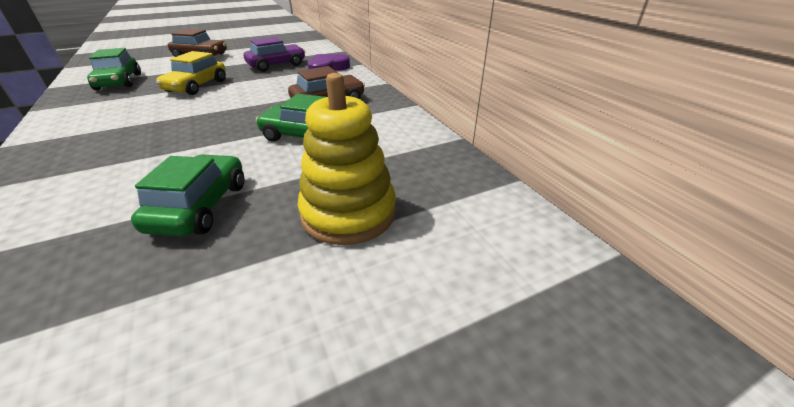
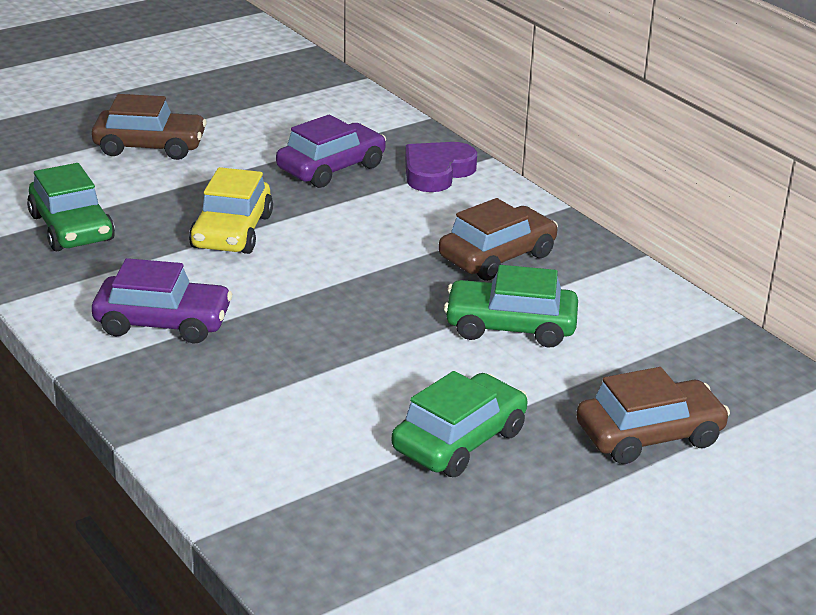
camera: 10 degrees left, 5 degrees down
green car [131,154,244,236] -> green car turned 45 degrees clockwise [392,371,528,477]
yellow stacking toy [297,73,396,245] -> brown car [576,367,730,464]
none -> purple car [92,258,232,344]

